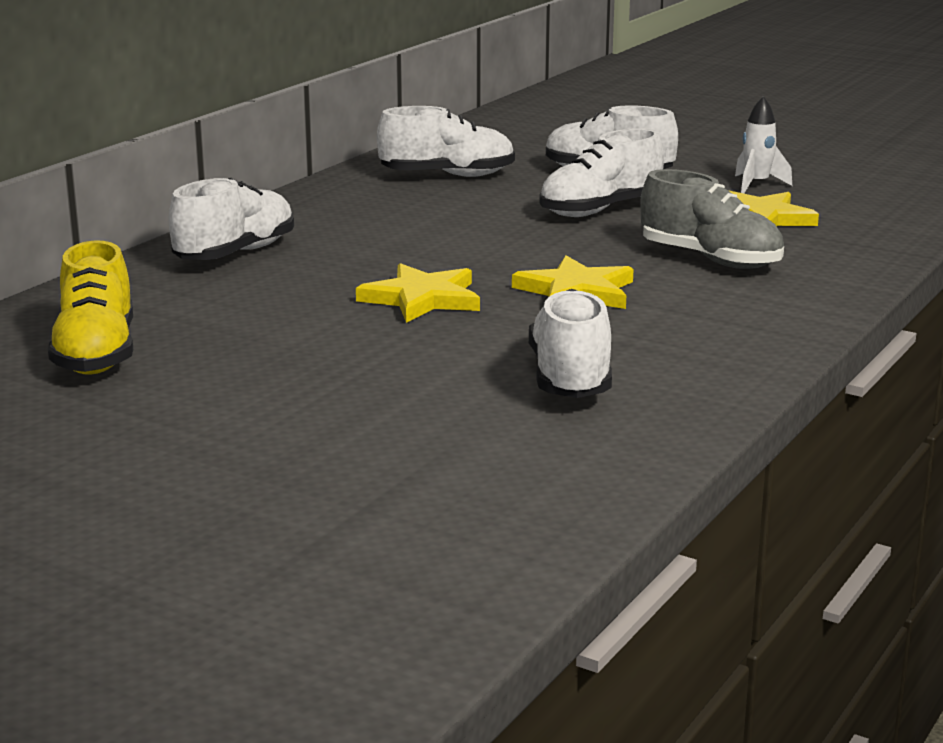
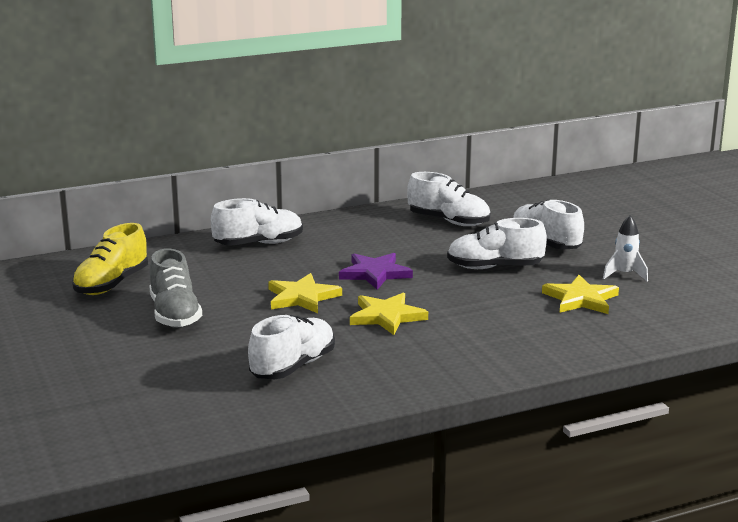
camera: 35 degrees right, 0 degrees up
grey shoe [640,169,784,269] -> grey shoe moved to [149,248,202,328]
none -> purple star [339,253,413,290]

